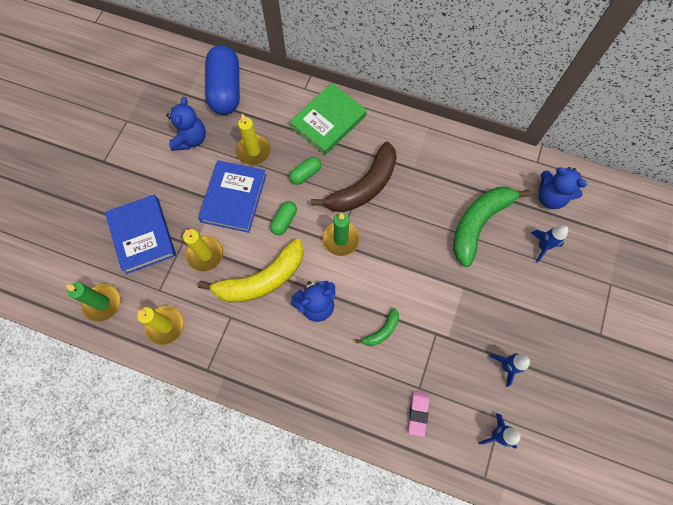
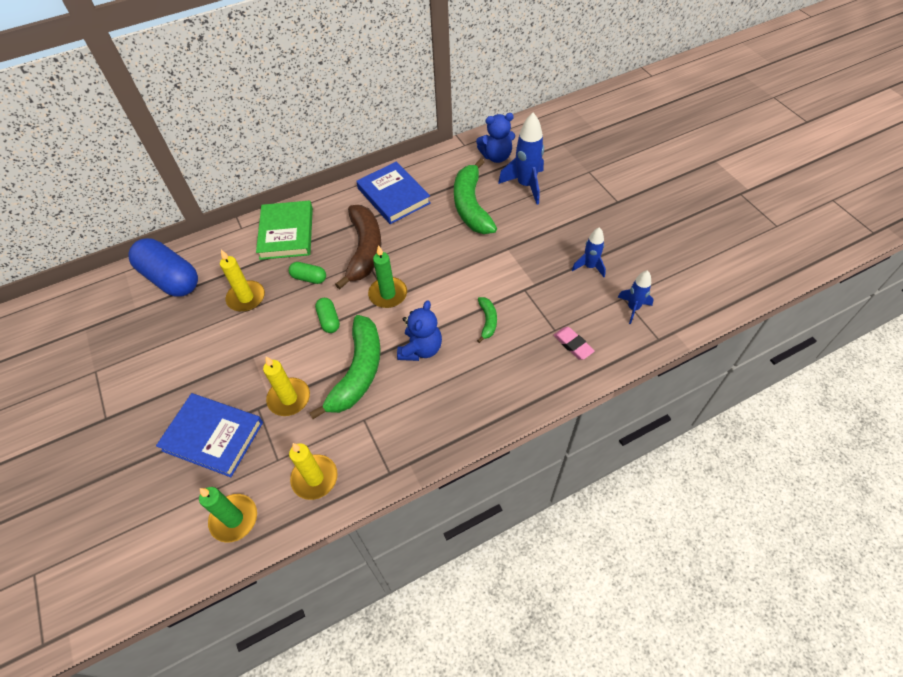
camera: 45 degrees left, 15 degrees down
blue teddy bear [166,97,206,151] -> none
blue book [198,160,266,233] -> blue book moved to [356,162,431,224]
yellow banana [198,239,304,303] -> green banana [309,315,381,419]
green capsule [289,156,321,185] -> green capsule turned 75 degrees counterclockwise [289,262,326,284]
blue rocket [531,225,568,262] -> blue rocket [498,113,544,205], size x1.67

